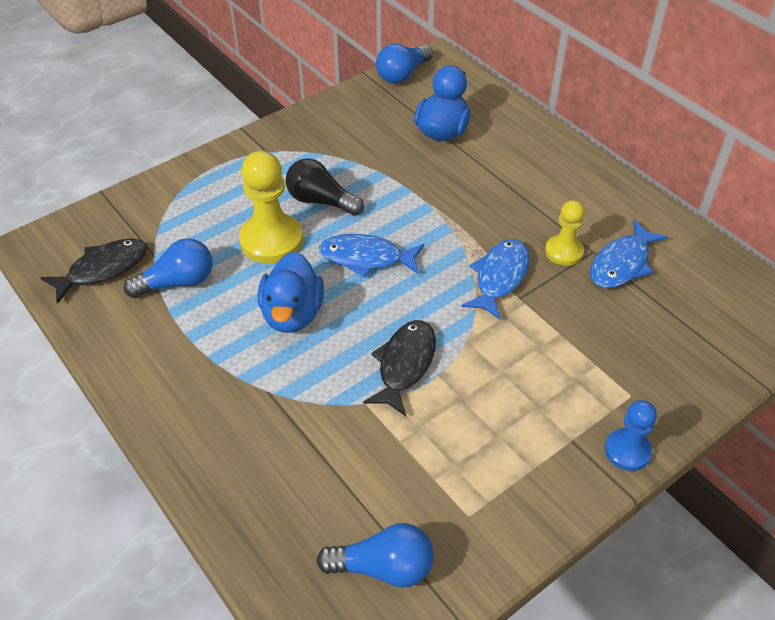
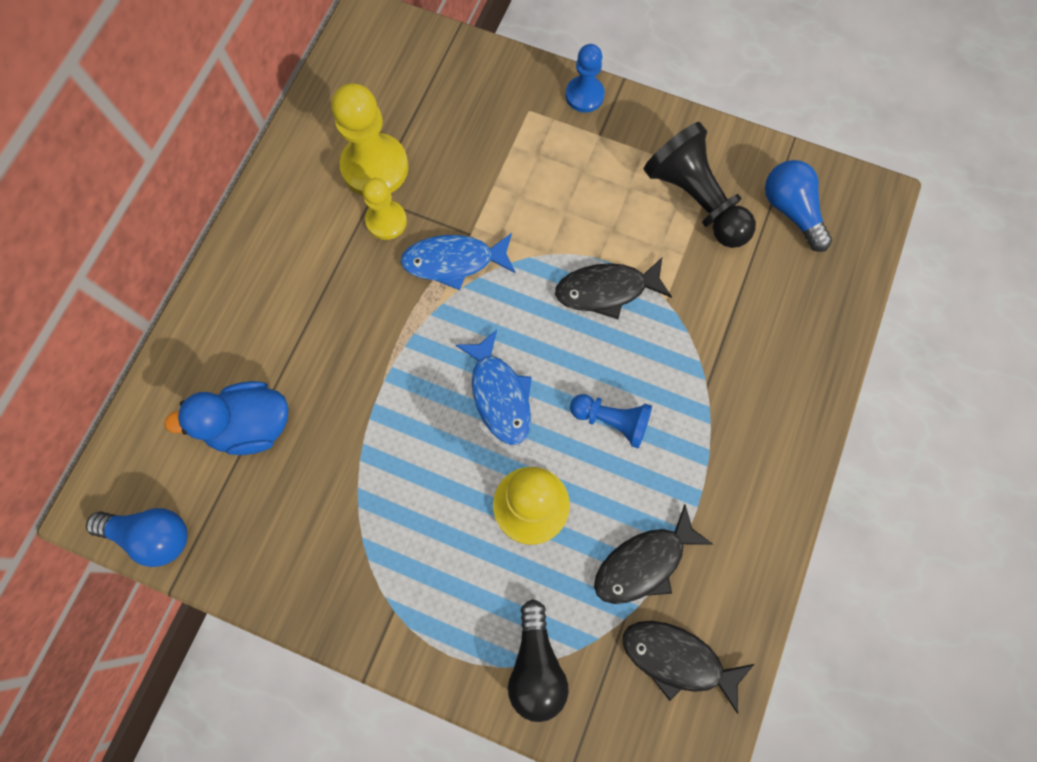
camera: 120 degrees left, 25 degrees up
blue light bulb [124,238,213,298] -> black fish [594,504,714,604]
blue duck [258,251,324,333] -> blue pawn [570,394,652,449]
black light bulb [286,158,364,216] -> black light bulb moved to [508,599,569,722]
blue fish [590,219,668,288] -> yellow pawn [331,83,409,196]
none -> black pawn [643,122,756,248]

